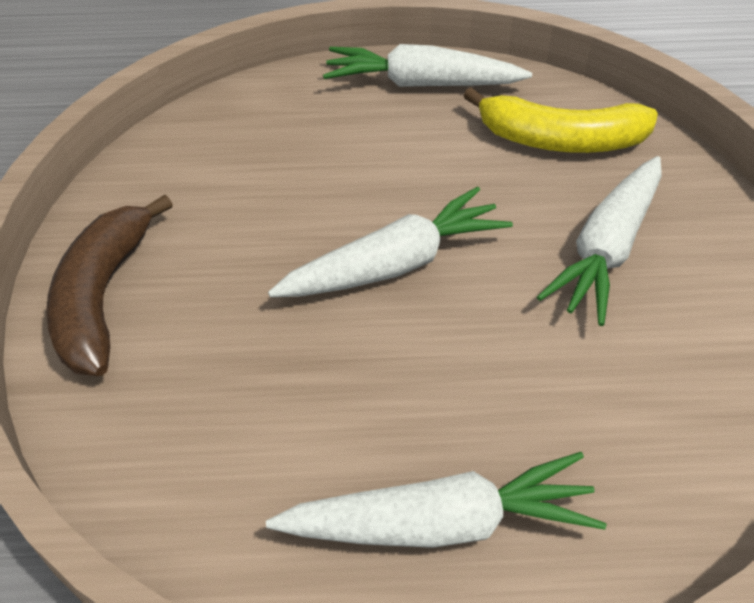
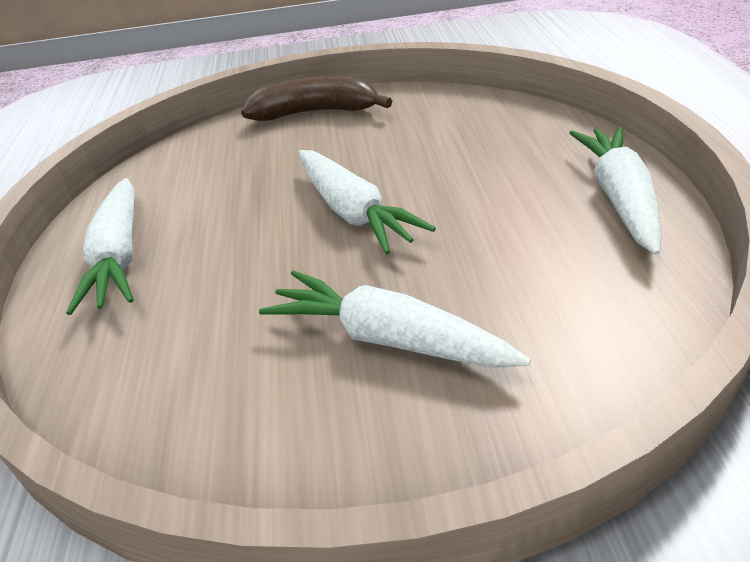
camera: 90 degrees right, 10 degrees down
yellow banana [463,87,658,153] -> none

